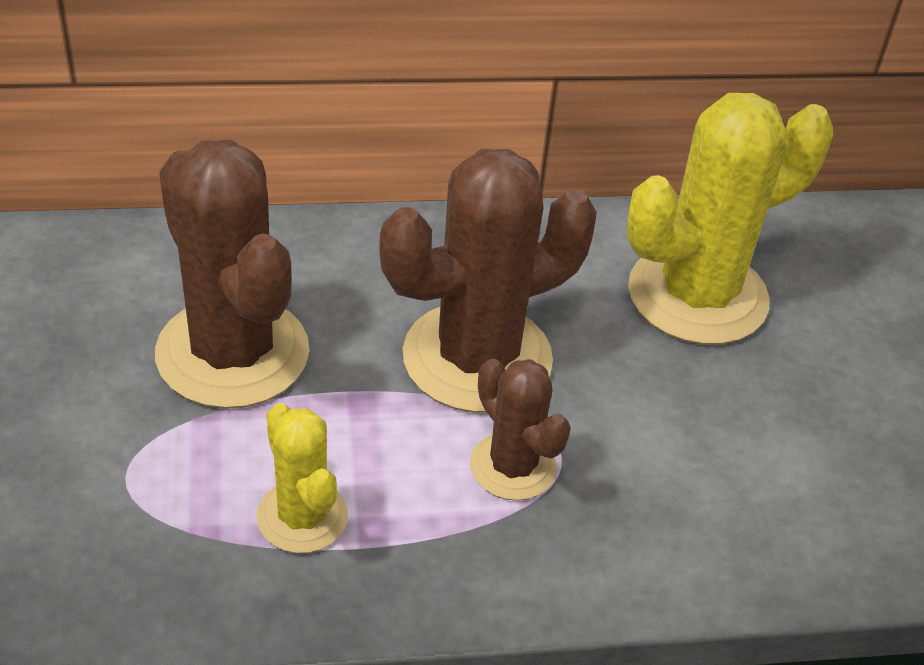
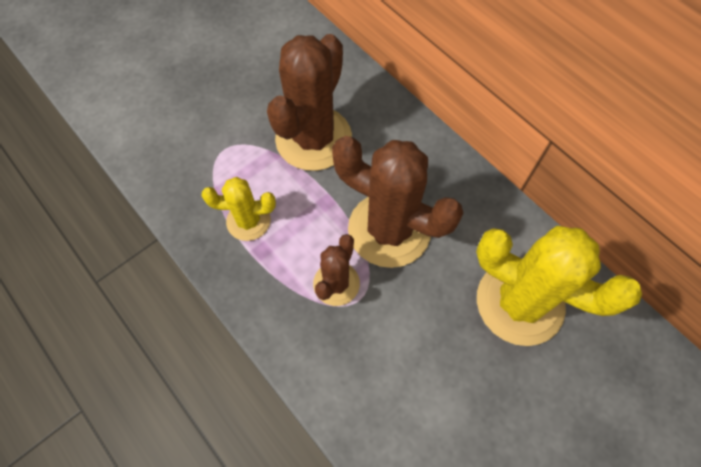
camera: 60 degrees right, 20 degrees up
yellow cactus [257,403,348,553] -> yellow cactus turned 60 degrees clockwise [201,177,276,241]

